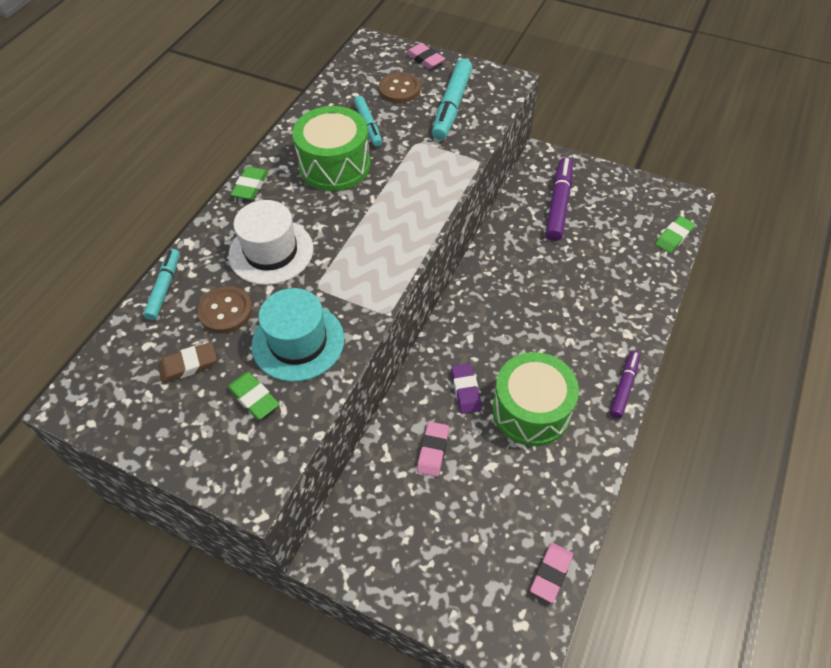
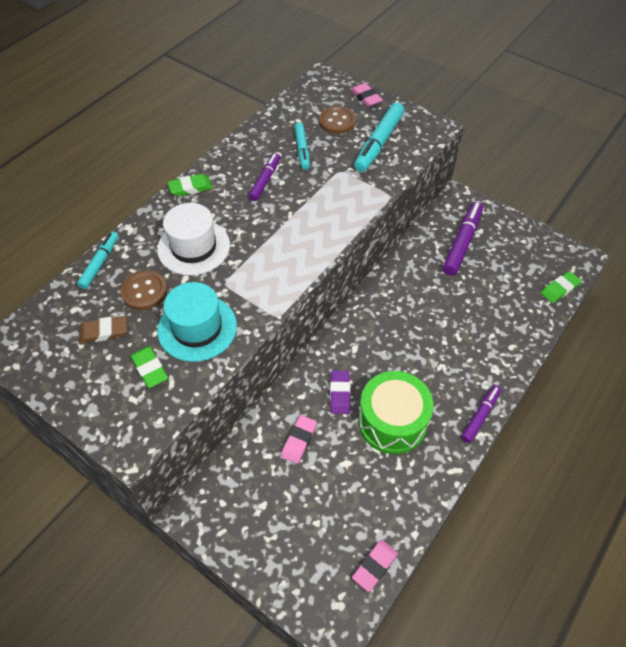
camera: 10 degrees right, 0 degrees up
green eraser [231,166,269,200] -> green eraser turned 45 degrees clockwise [168,174,212,197]
green drum [292,106,371,191] -> purple marker [249,153,280,201]

